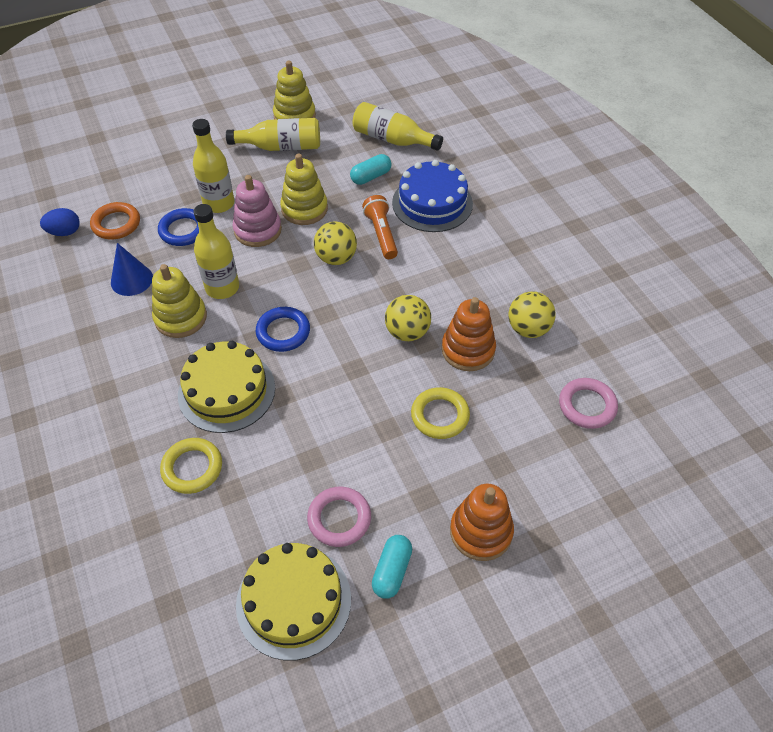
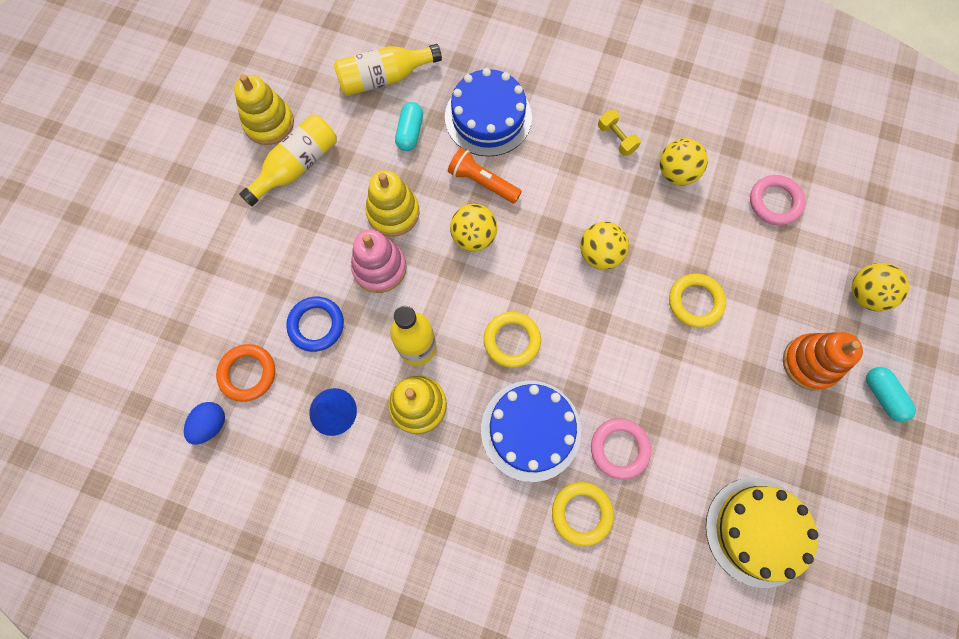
camera: 45 degrees left, 20 degrees up
yellow cake [178,341,275,433] -> blue cake [481,381,581,482]
yellow bottle [192,119,234,213] -> none
blue ring [256,307,310,352] -> yellow ring [484,312,541,368]
pink ring [307,487,371,547] -> pink ring moved to [591,418,651,480]
turquoise capsule [372,535,412,599] -> turquoise capsule moved to [866,367,916,422]
orange stacking toy [442,297,496,371] -> none
none -> yellow dumbbell [598,110,641,156]
none -> yellow ball [852,263,909,312]

